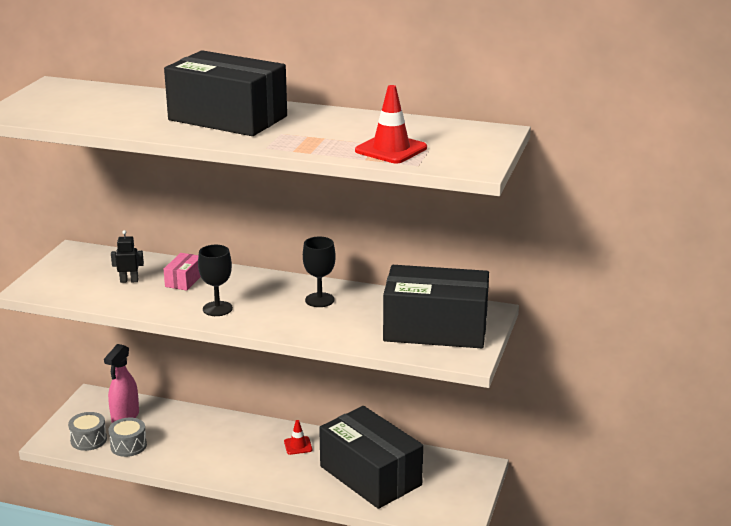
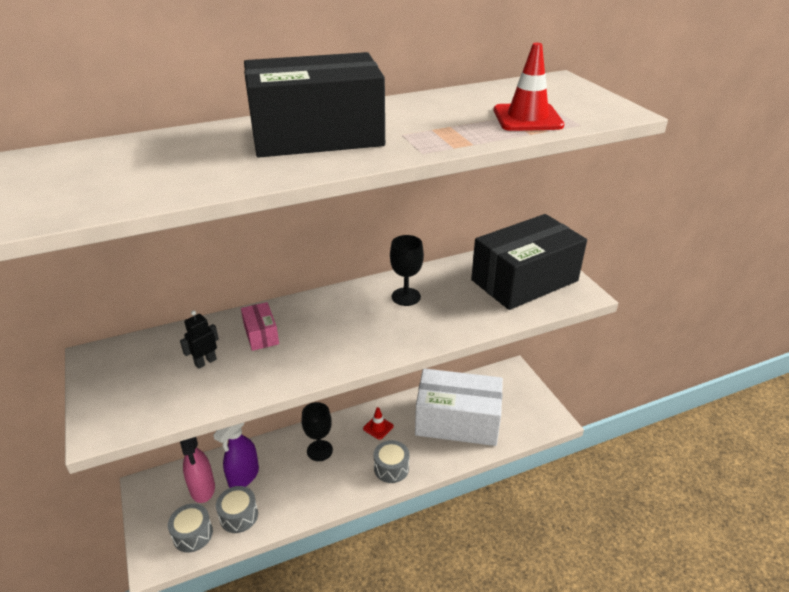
camera: 40 degrees left, 10 degrees up
black goblet [198,245,233,316] -> black goblet moved to [301,402,333,461]
black box [319,406,423,509] -> white box [415,369,503,446]
none -> purple spray bottle [213,423,259,488]
none -> grey drum [374,440,409,483]

